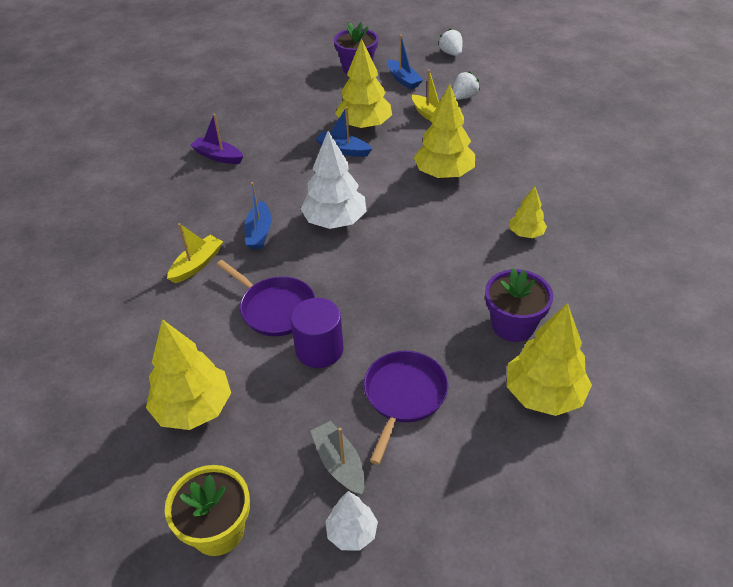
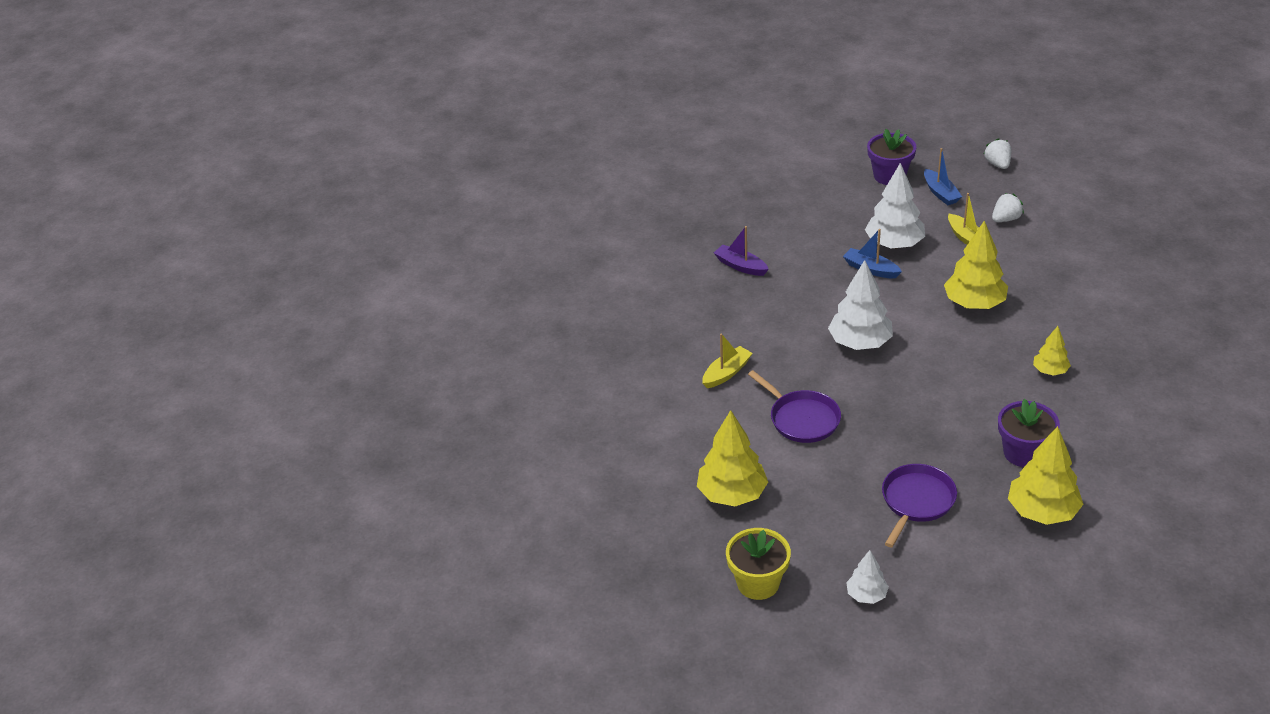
camera: 10 degrees right, 5 degrees down
blue boat [245,182,271,249] -> none
purple cylinder [290,298,344,368] -> none
grey boat [310,421,365,495] -> none
yellow tree [335,39,392,130] -> white tree [865,163,925,249]

